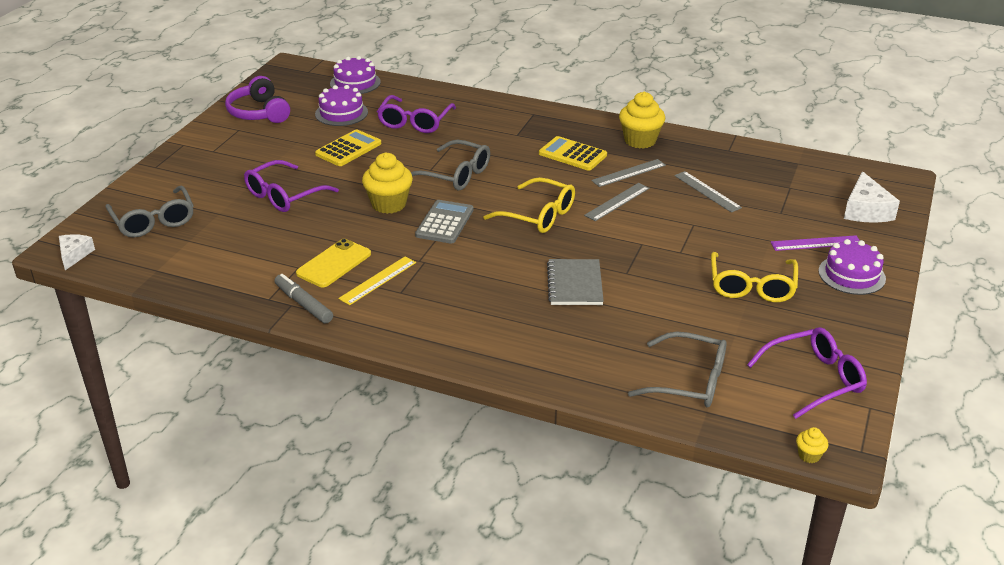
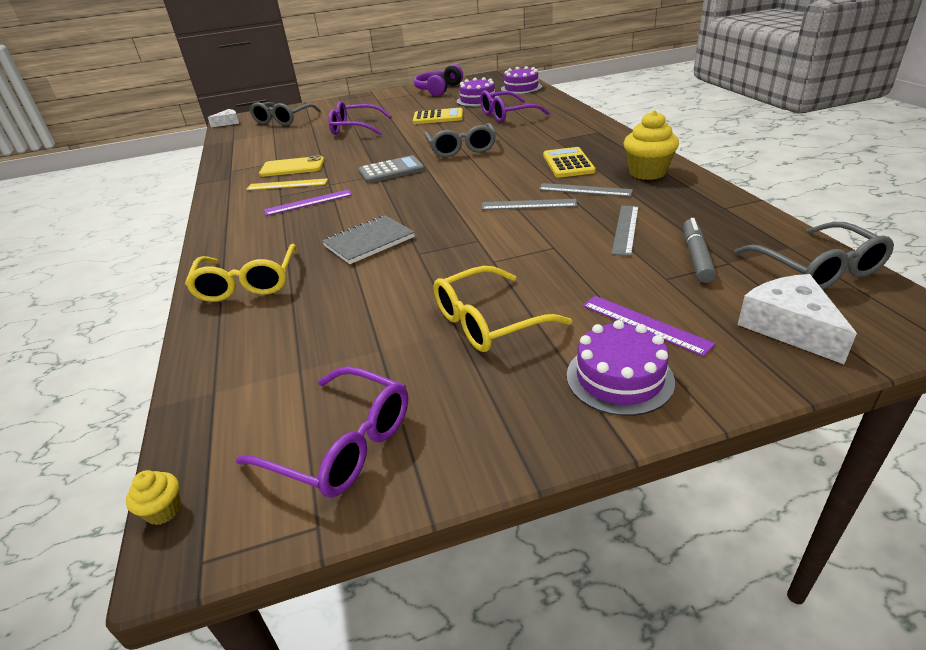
camera: 55 degrees right, 0 degrees up
grey marker [274,274,333,323] -> grey marker moved to [683,218,716,283]
yellow cupcake [362,153,413,214] -> none
yellow glasses [483,177,575,233] -> yellow glasses moved to [185,244,297,302]
grey glasses [628,332,727,407] -> grey glasses moved to [734,222,894,290]
white cheese [844,171,900,223] -> white cheese turned 105 degrees clockwise [738,274,857,364]
none -> purple ruler [264,189,352,216]

